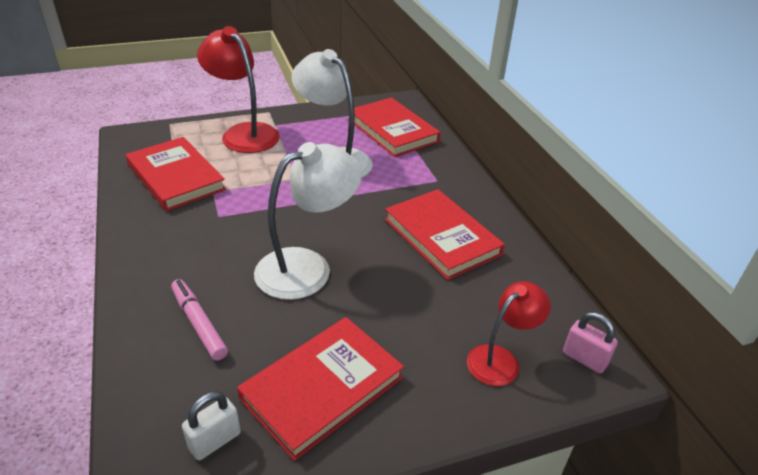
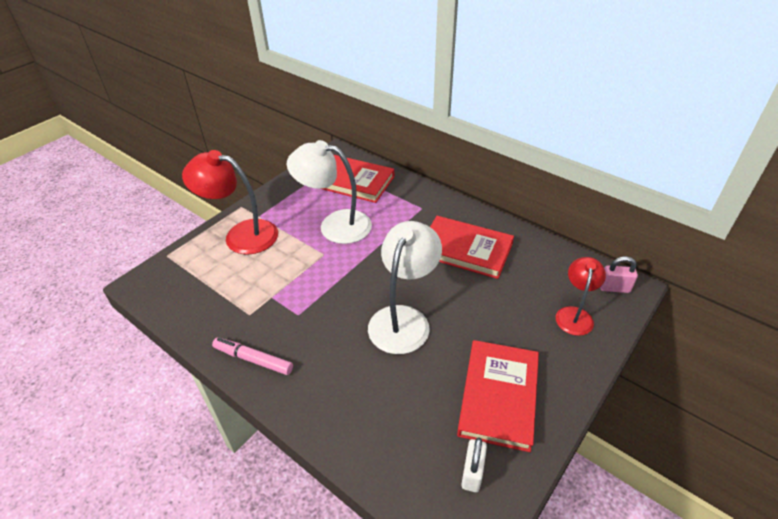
camera: 30 degrees left, 5 degrees up
red book [126,137,226,211] -> none
pink marker [171,279,228,361] -> pink marker moved to [212,337,293,375]

